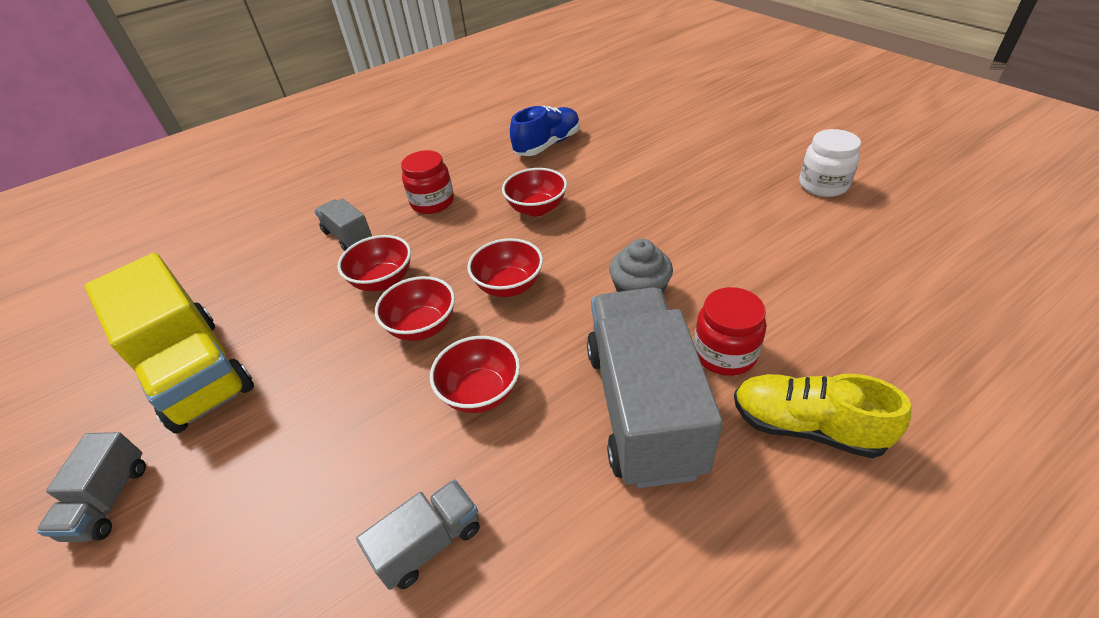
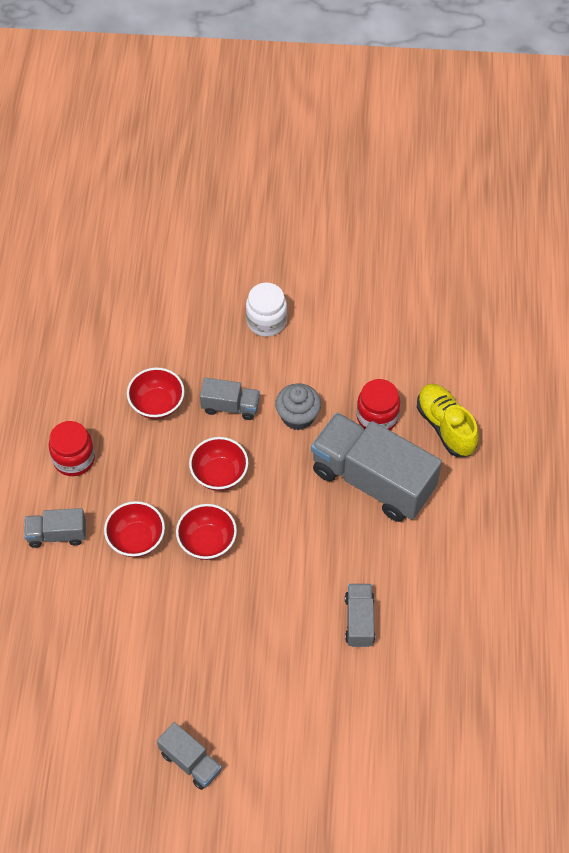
camera: 55 degrees left, 15 degrees up
yellow truck [85,253,254,434] -> none
red bowl [430,336,520,413] -> none
blue shoe [510,106,580,156] -> none
yellow shoe [734,374,911,458] -> yellow shoe turned 90 degrees clockwise [417,383,479,457]
white jar [799,129,861,197] -> white jar moved to [246,283,287,337]
none -> grey truck [200,378,260,420]

